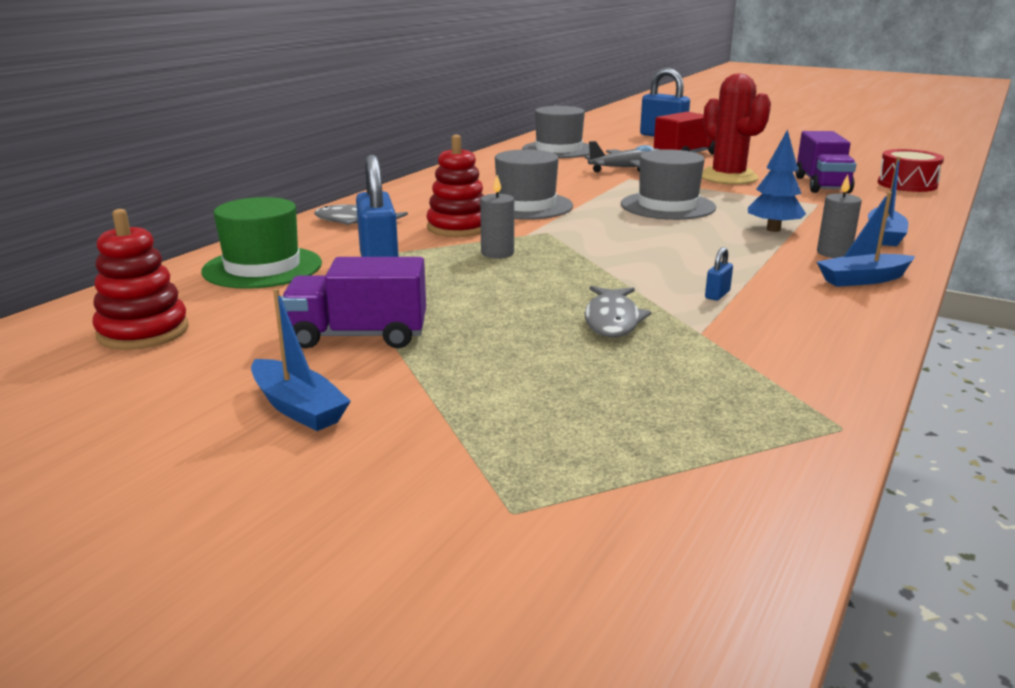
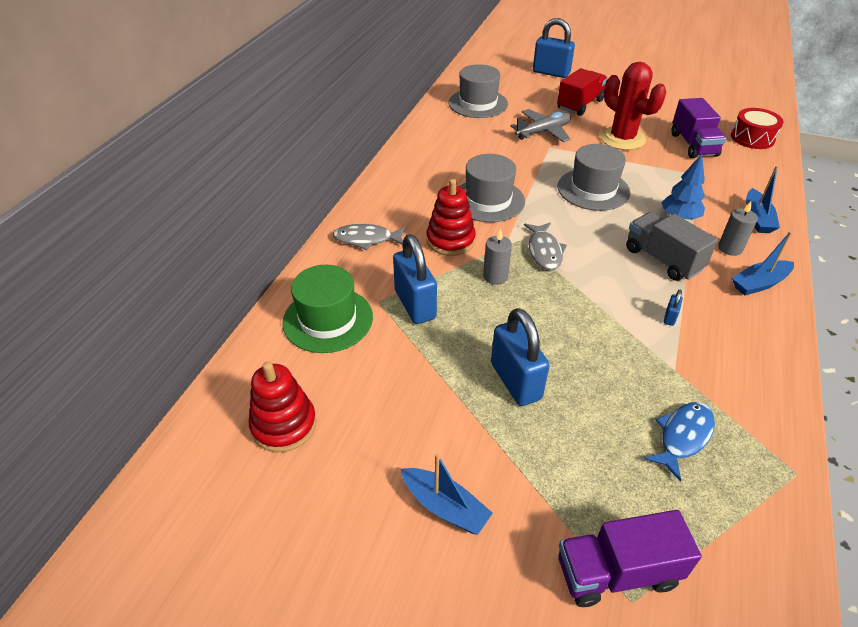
camera: 10 degrees left, 20 degrees up
purple truck [282,257,426,349] -> purple truck moved to [558,510,702,607]
grey fish [585,286,651,337] -> grey fish moved to [524,223,567,270]
none -> blue padlock [491,308,550,406]
none -> grey truck [626,212,718,281]
none -> blue fish [644,402,715,482]

